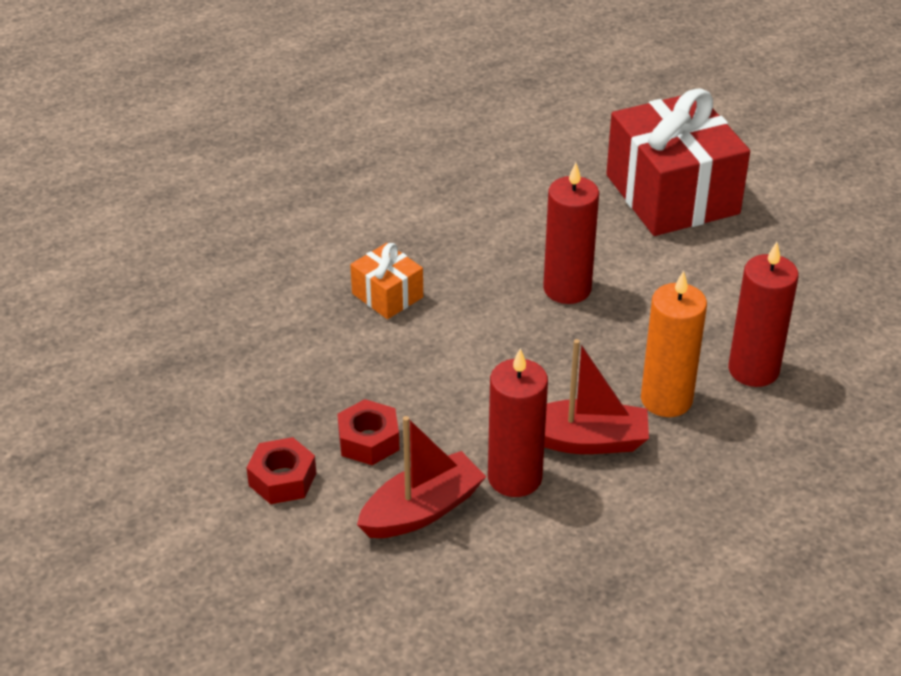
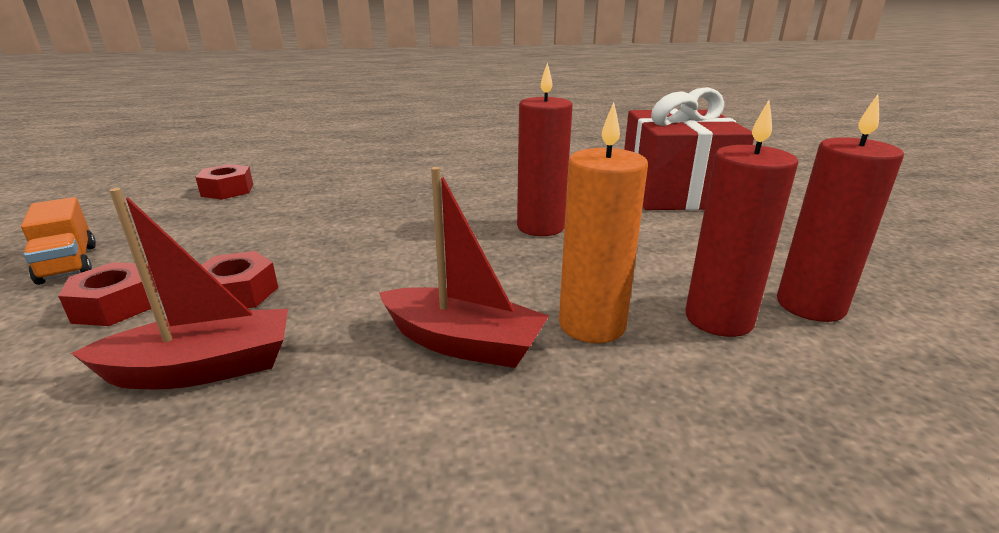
camera: 20 degrees right, 15 degrees down
orange gift [350,243,423,319] -> none
red candle [488,348,548,497] -> red candle moved to [777,94,904,322]
none -> orange truck [21,197,96,285]
none -> red nut [195,164,253,199]

